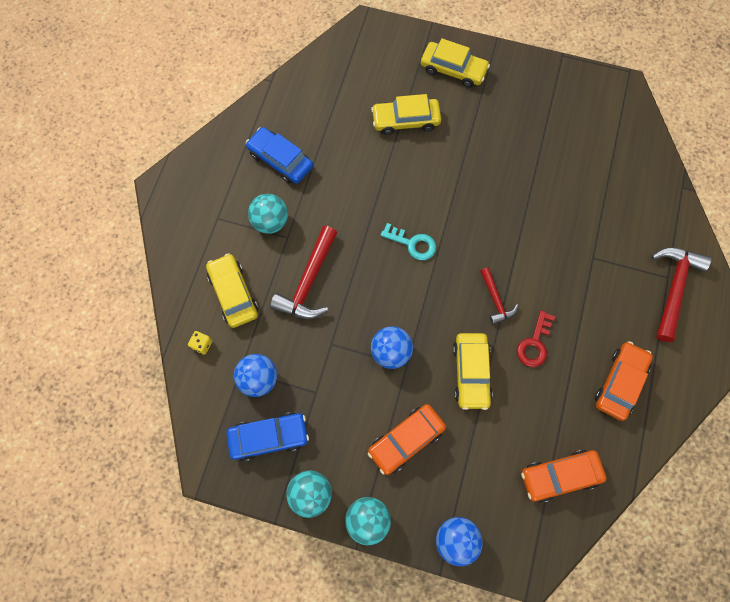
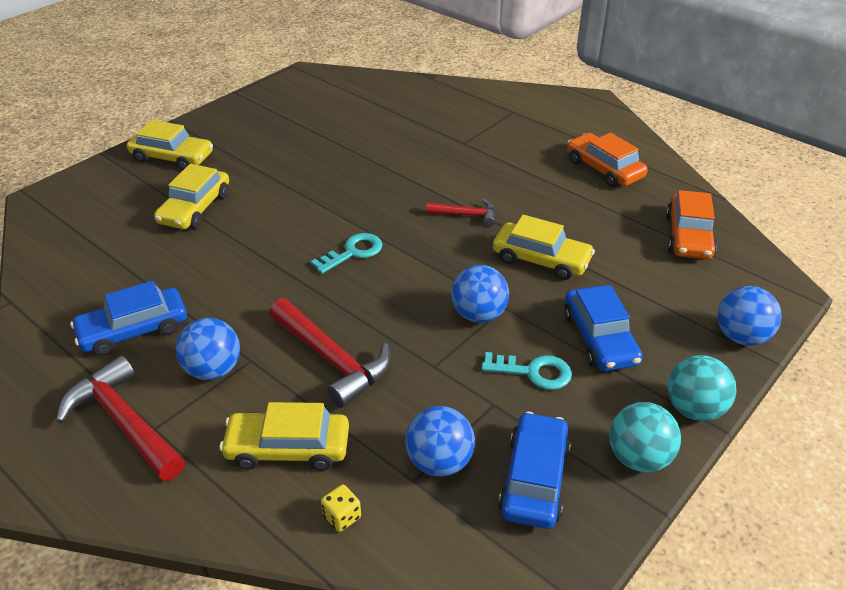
camera: 65 degrees left, 30 degrees down
turquoise ball [248,194,288,234] -> blue ball [176,318,240,380]
orange car [368,404,446,475] -> blue car [564,285,643,371]
yellow car [421,38,490,88] -> yellow car turned 60 degrees clockwise [127,120,213,170]
red key [517,310,555,367] -> none
red hammer [651,247,712,342] -> red hammer moved to [56,356,185,481]
none -> turquoise key [481,352,572,390]

